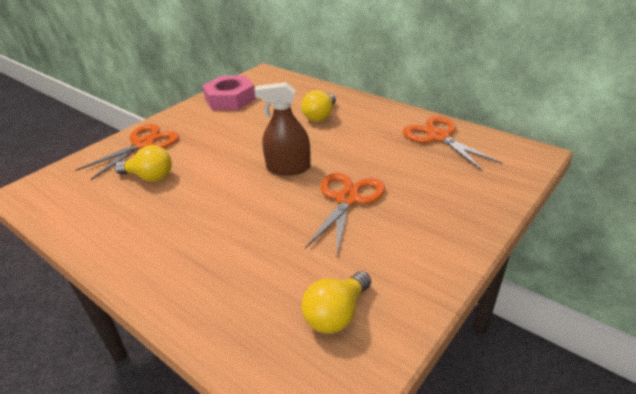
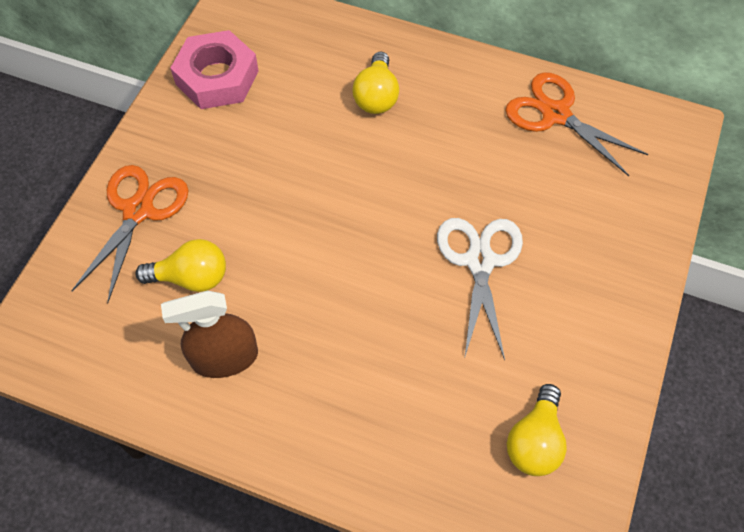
camera: 20 degrees left, 25 degrees up
brown spray bottle [254,82,311,176] -> brown spray bottle moved to [161,291,258,378]
orange scissors [305,173,385,255] -> white scissors [437,218,523,360]

